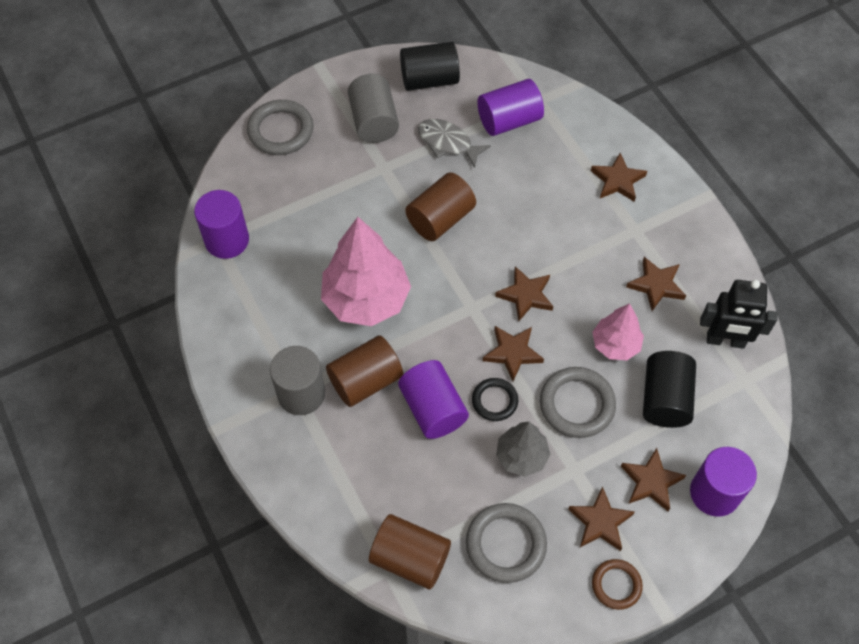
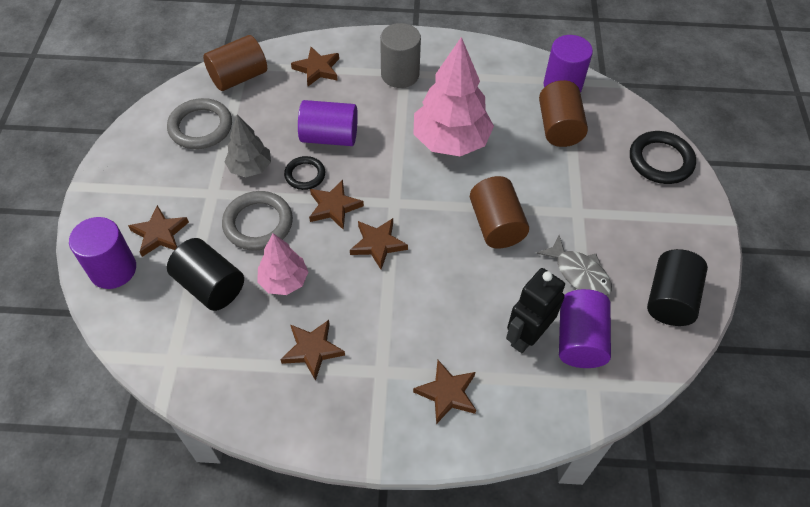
camera: 120 degrees right, 5 degrees down
grey ring [247,100,314,155] -> black ring [630,131,696,184]
brown cylinder [326,335,403,407] -> brown cylinder moved to [539,80,588,147]
grey cylinder [348,74,399,143] -> none
grey fish [418,119,491,168] -> grey fish turned 75 degrees clockwise [536,235,612,296]
brown star [568,486,635,551] -> brown star moved to [291,47,339,86]
brown ring [592,559,643,610] -> none
black robot [700,280,778,349] -> black robot moved to [506,268,565,353]

